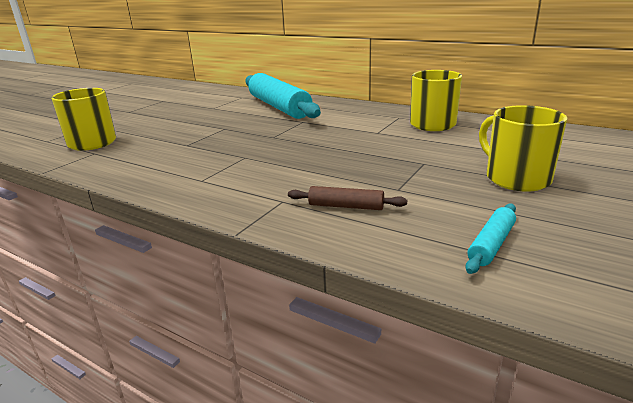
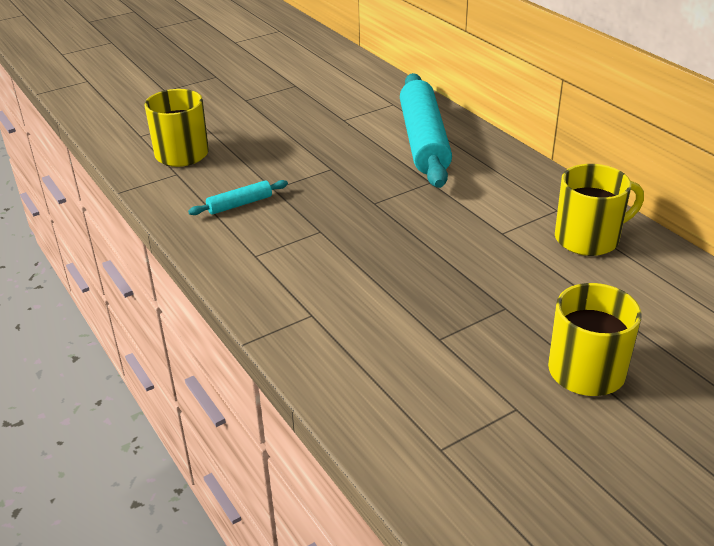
camera: 25 degrees right, 10 degrees up
brown rolling pin [288,186,407,210] -> none
turquoise rolling pin [466,204,516,274] -> turquoise rolling pin moved to [188,180,288,215]

